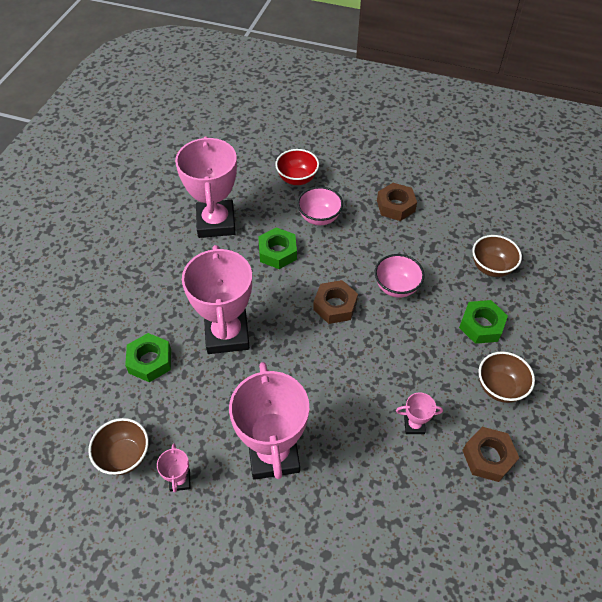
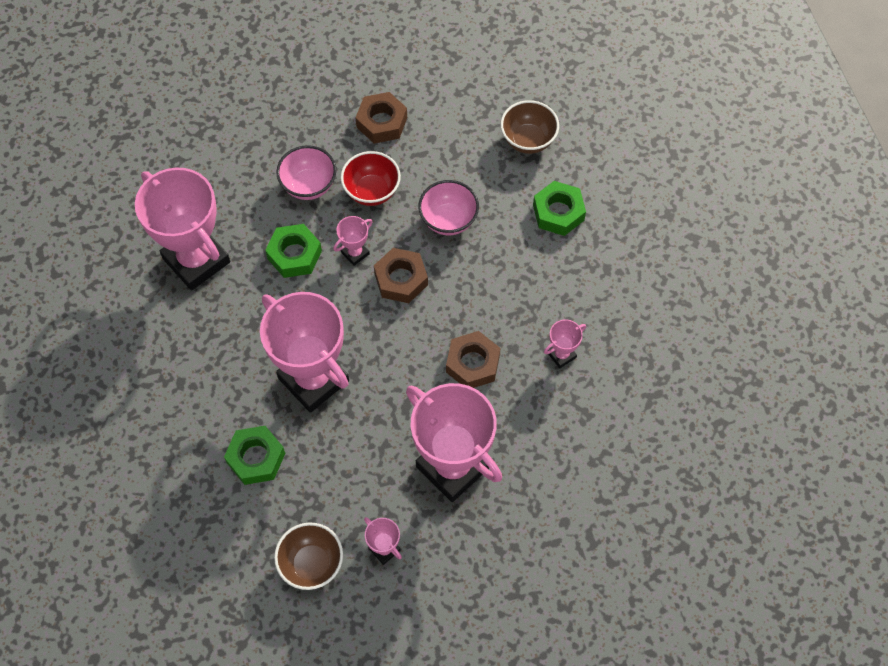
camera: 35 degrees left, 10 degrees up
red bowl [275,149,319,185] -> red bowl moved to [341,151,401,206]
brown nut [462,427,519,482] -> brown nut moved to [446,331,500,388]
brown bowl [479,351,535,403] -> none
none -> pink trophy [333,216,373,266]

